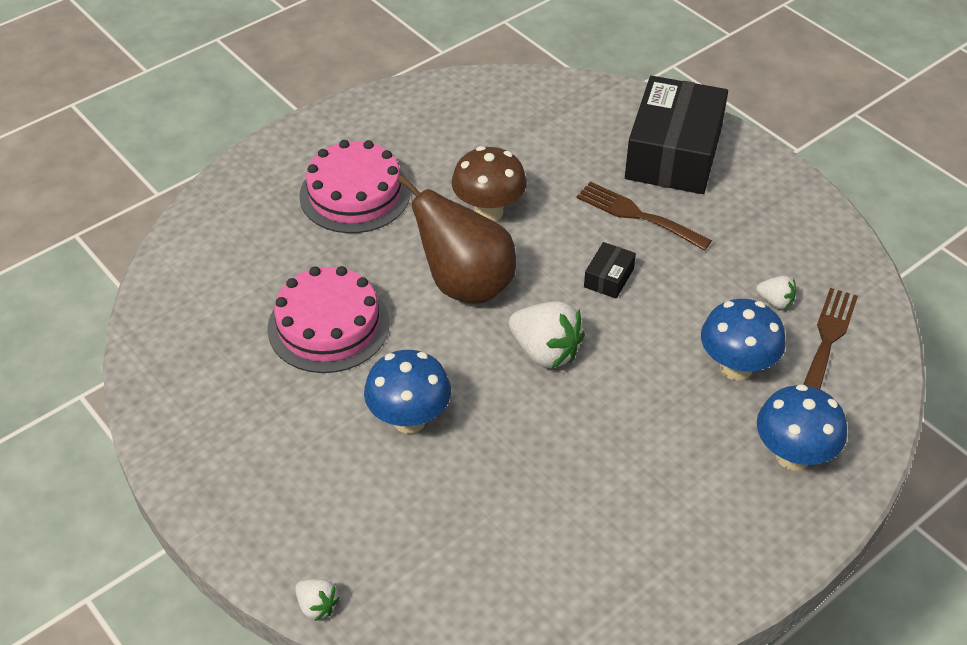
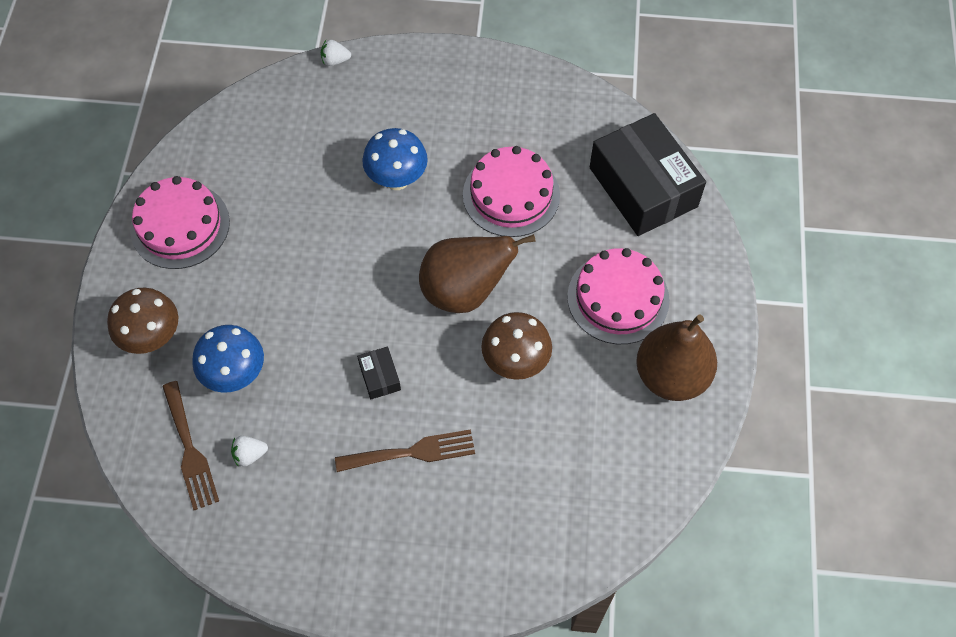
camera: 135 degrees right, 15 degrees up
white strawberry [508,301,585,368] -> none
black box [625,76,728,194] -> black box moved to [590,113,706,236]
blue mushroom [757,384,847,471] -> brown mushroom [107,288,178,354]
none -> pink cake [130,176,230,269]
none -> brown pear [636,314,717,401]

